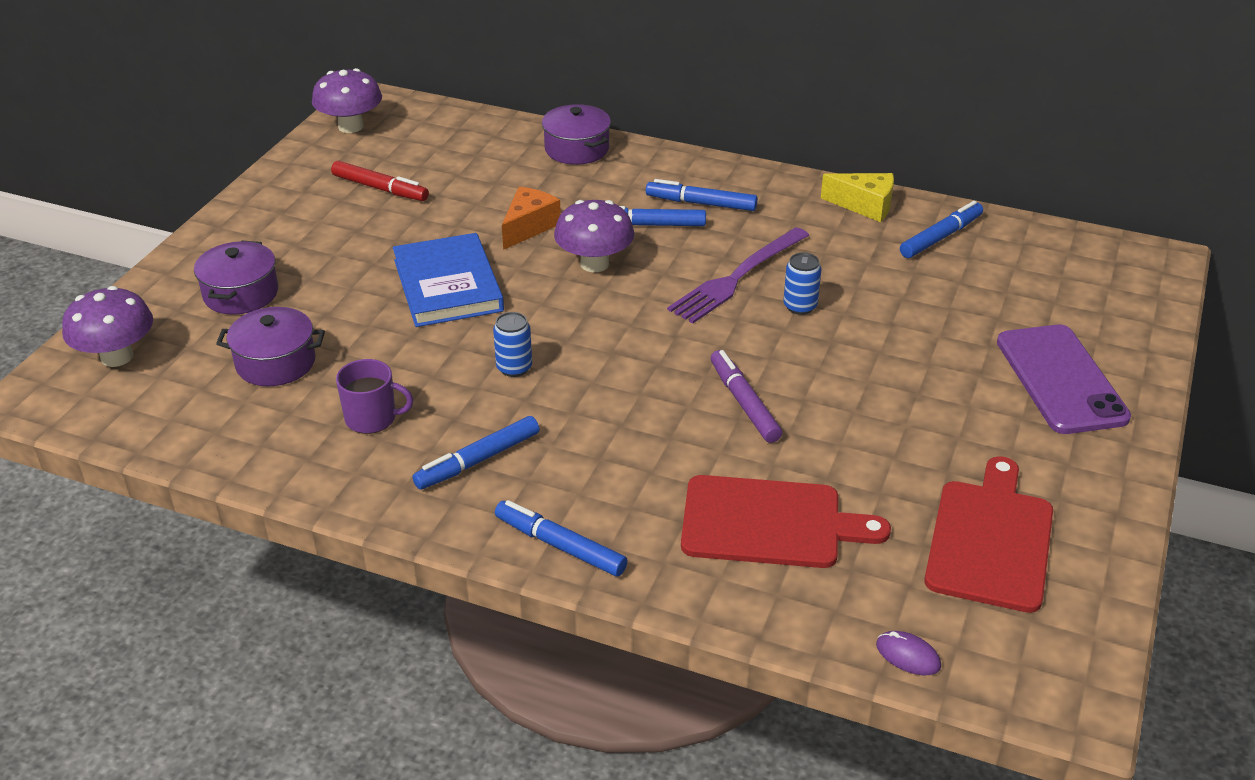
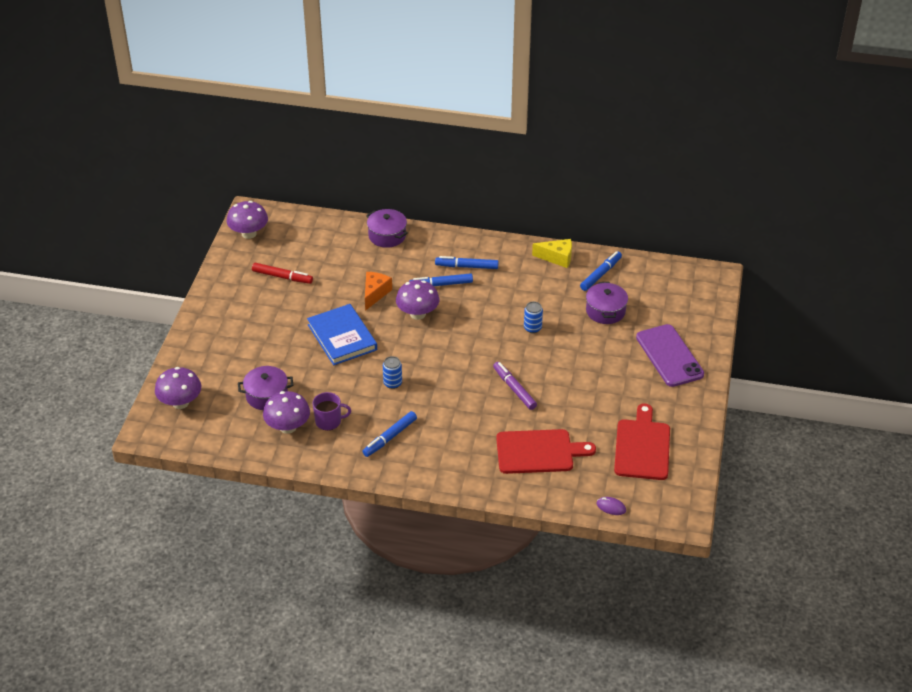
camera: 10 degrees left, 5 degrees up
purple pot [194,241,278,315] -> purple pot moved to [586,282,628,324]
blue marker [495,500,627,577] -> none
purple fork [667,227,809,323] -> none
none -> purple mushroom [263,391,310,434]

